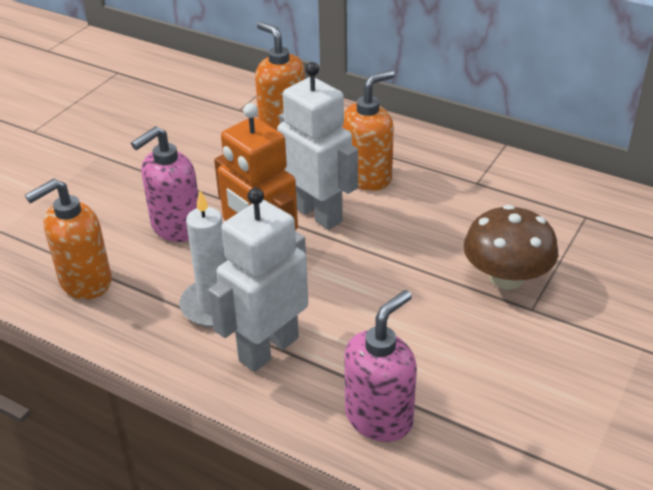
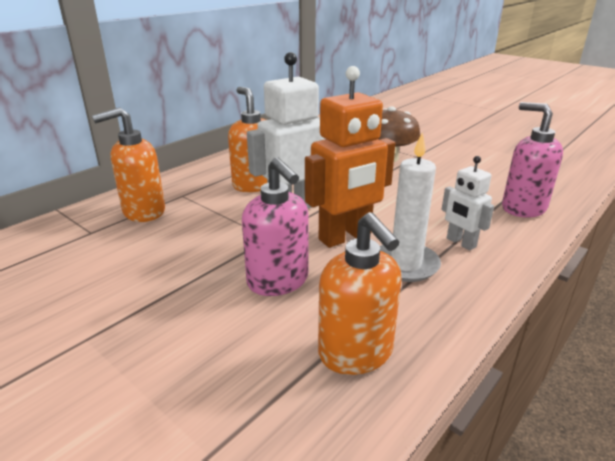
camera: 80 degrees left, 10 degrees down
white robot [208,188,308,372] -> white robot [442,156,494,251], size x0.55

